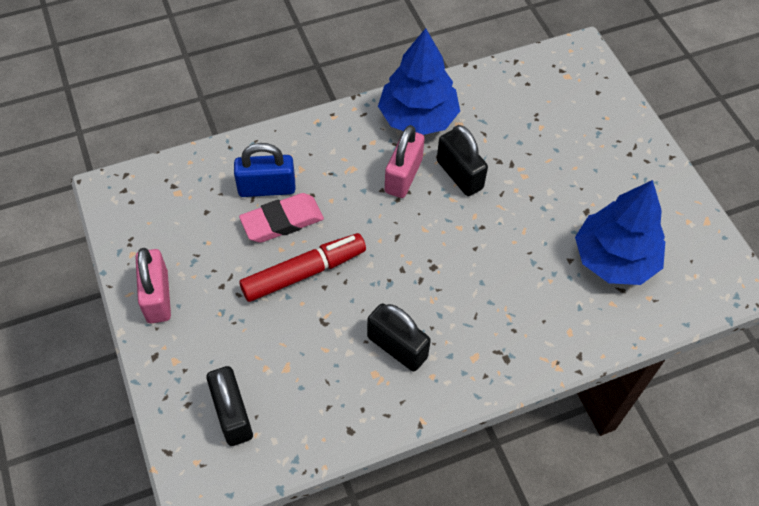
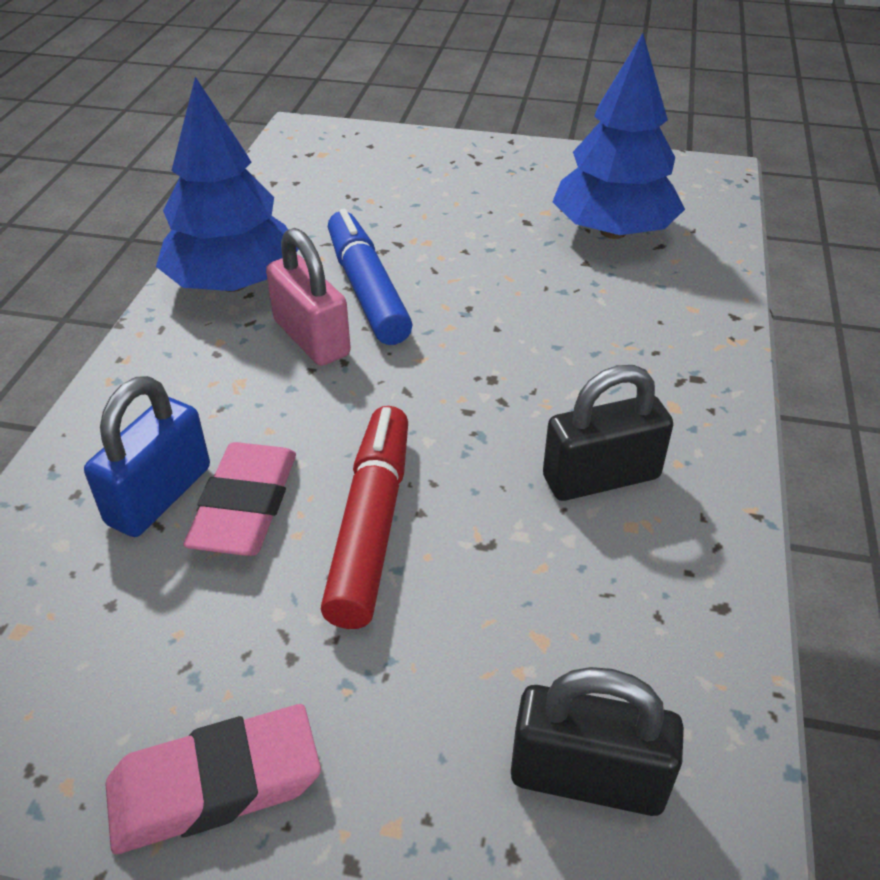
camera: 55 degrees left, 15 degrees down
pink padlock [136,248,171,323] -> pink eraser [106,704,321,854]
black padlock [437,125,488,196] -> blue marker [328,209,412,345]

